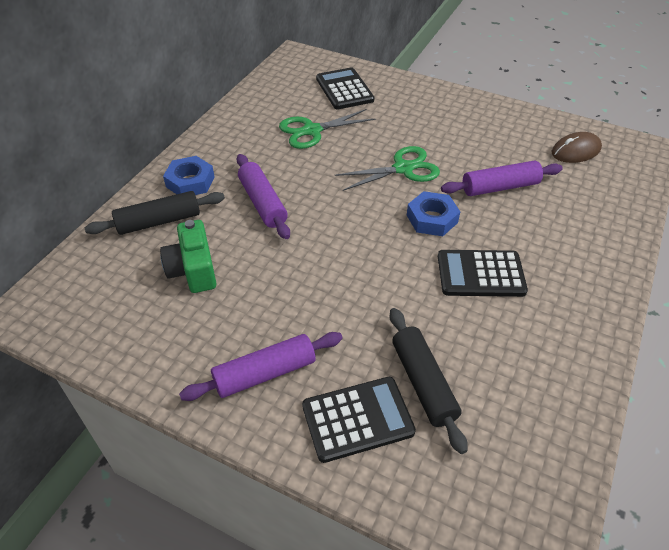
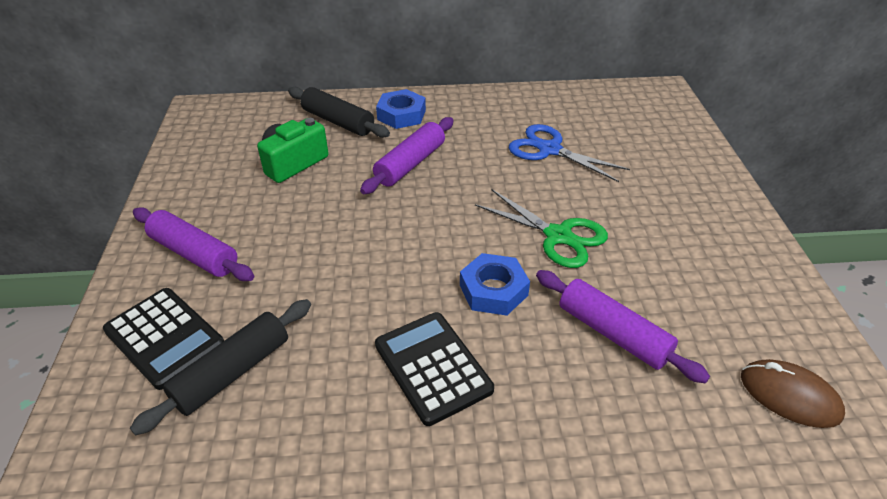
camera: 60 degrees right, 5 degrees down
green scissors [279,109,376,149] -> blue scissors [509,124,630,182]
black calculator [316,67,375,109] -> none

